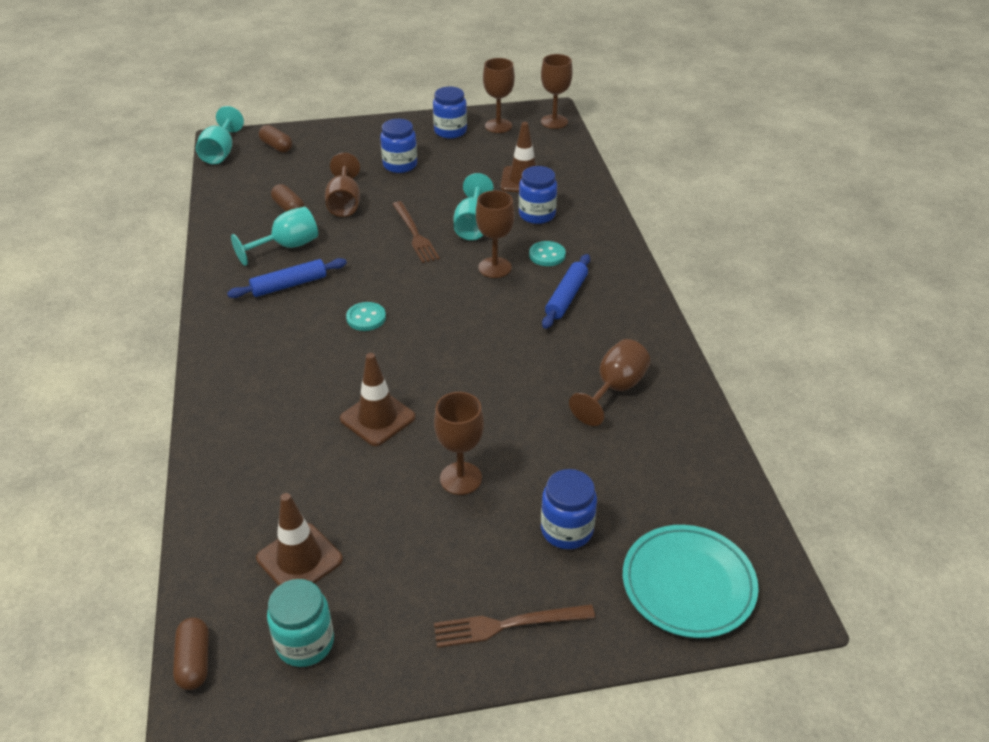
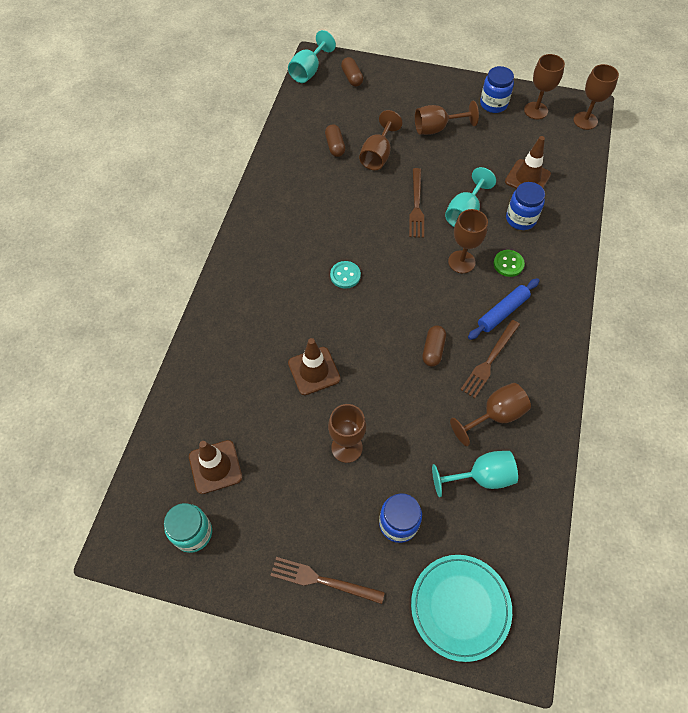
camera: 25 degrees right, 20 degrees up
brown capsule [173,617,209,690] -> brown capsule moved to [422,325,446,367]
blue rolling pin [227,258,347,298] -> none
turquoise goblet [231,207,318,266] -> turquoise goblet moved to [432,451,518,497]
blue jar [380,119,417,173] -> brown goblet [415,101,479,135]
turquoise button [529,241,566,266] -> green button [493,250,525,277]
none -> brown fork [461,320,520,398]

